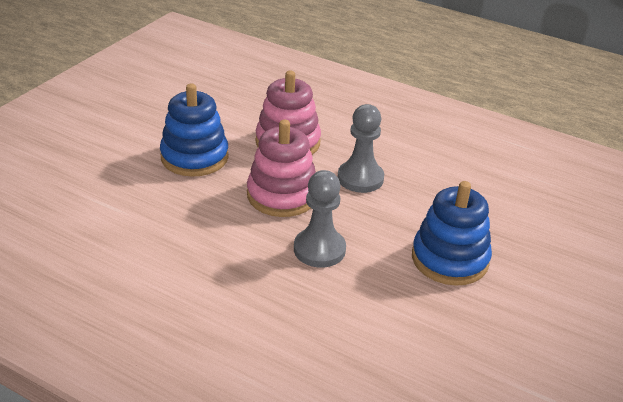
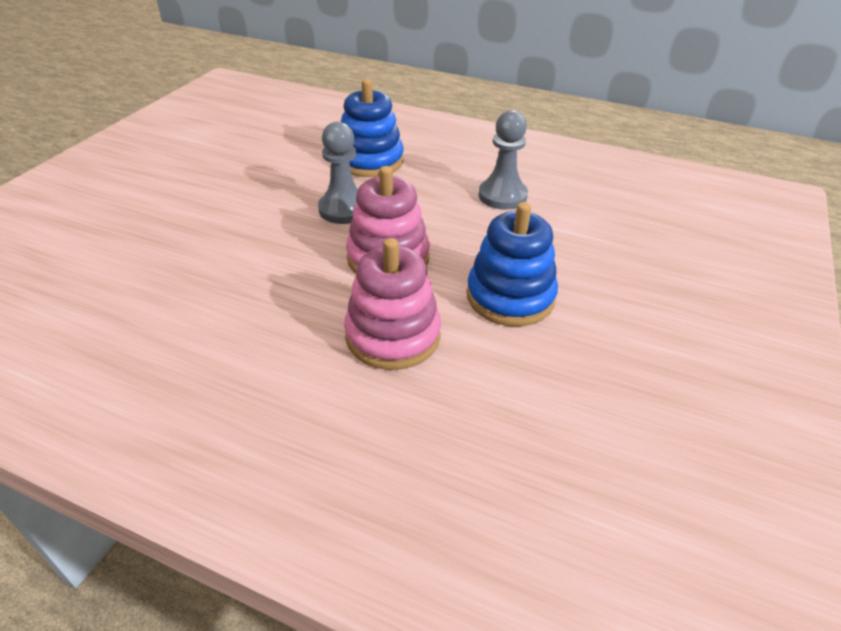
camera: 175 degrees right, 5 degrees up
grey pawn [338,104,384,193] -> grey pawn moved to [479,110,528,210]
blue stacking toy [412,181,492,286] -> blue stacking toy moved to [341,79,404,177]

